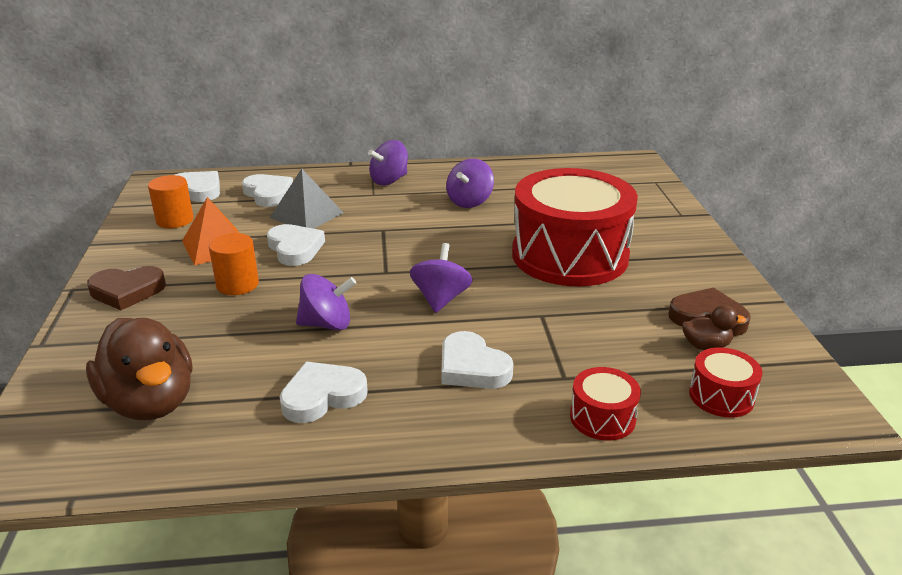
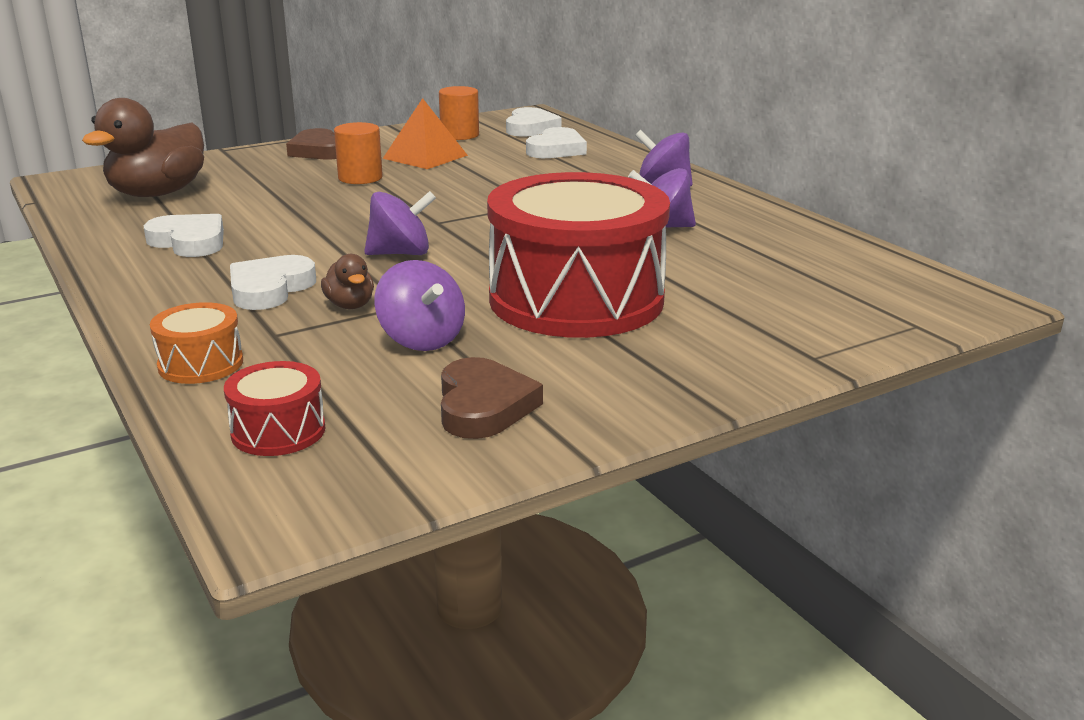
camera: 65 degrees right, 5 degrees down
white heart [267,224,325,266] -> none
grey pyramid [270,169,343,229] -> none
purple spinning top [296,274,356,330] -> purple spinning top moved to [374,260,465,351]
red drum [570,367,641,441] -> orange drum [150,302,243,384]
brown duck [682,305,746,350] -> brown duck moved to [321,254,374,309]

